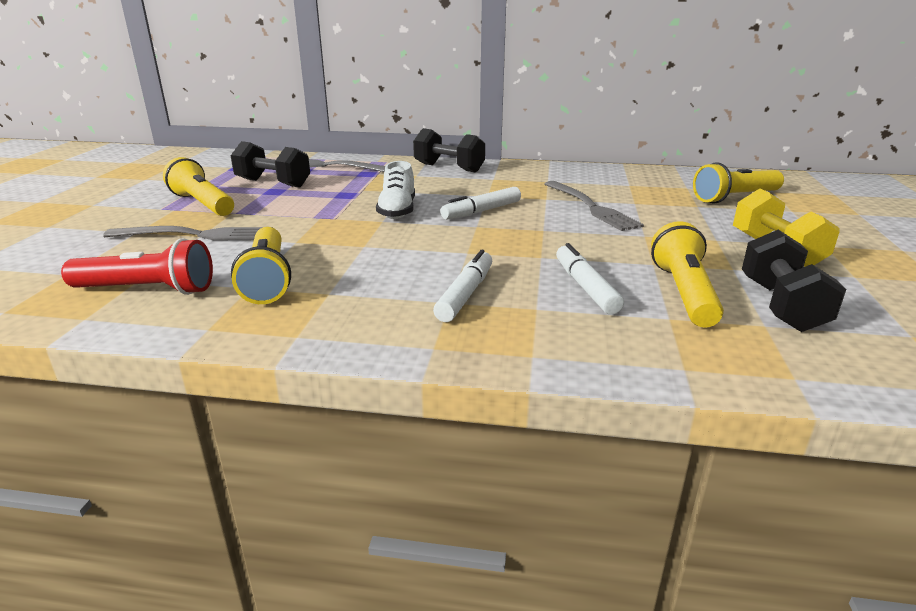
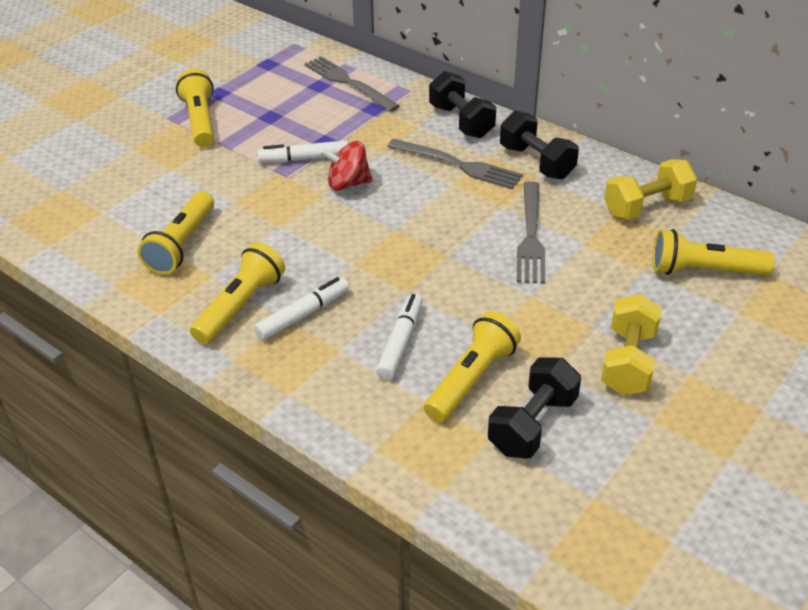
camera: 30 degrees right, 15 degrees up
red flashlight [61,238,213,295] -> none
grey fork [103,226,273,241] -> grey fork moved to [387,139,523,189]
black dumbbell [230,141,310,188] -> black dumbbell moved to [500,111,579,179]
white shoe [376,161,415,219] -> red spinning top [320,141,372,191]
white marker [440,187,521,219] -> white marker moved to [257,140,348,163]
none -> yellow flashlight [190,242,285,344]
none -> yellow dumbbell [604,159,697,220]

